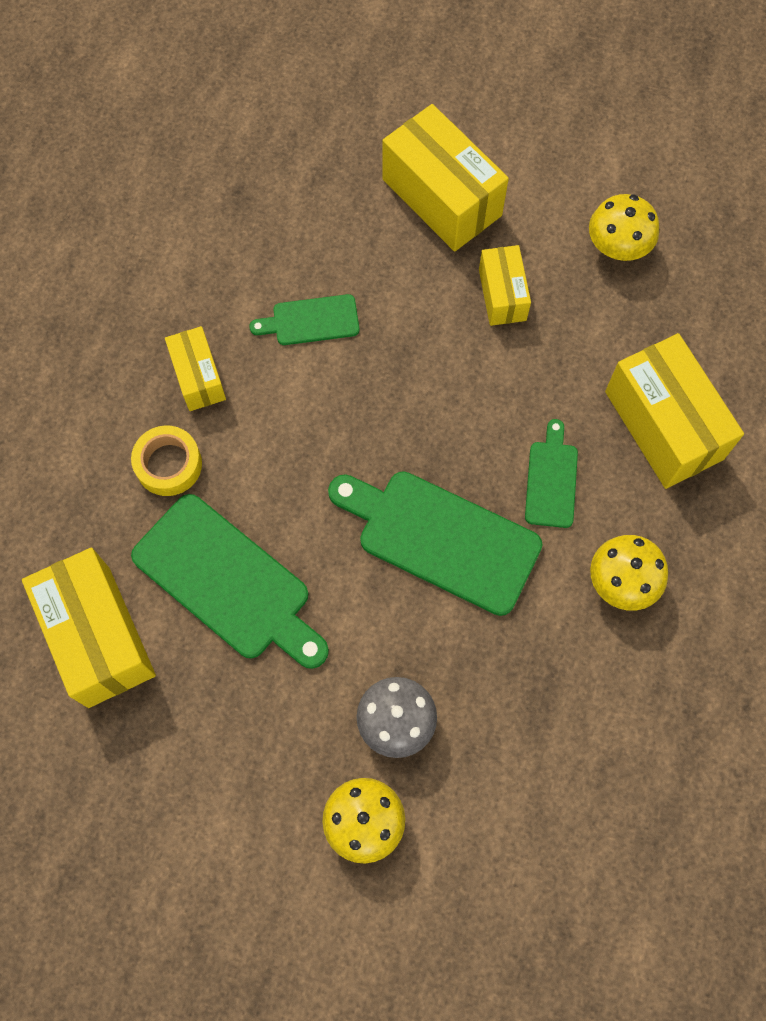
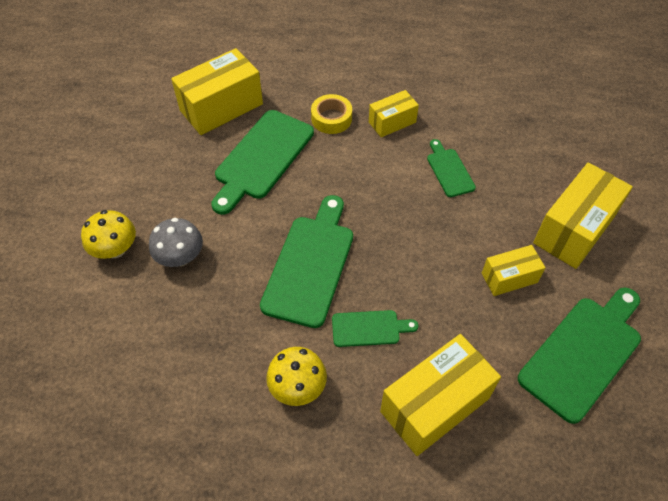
camera: 80 degrees right, 15 degrees down
yellow mushroom [589,194,659,261] -> green cutting board [518,287,641,424]

